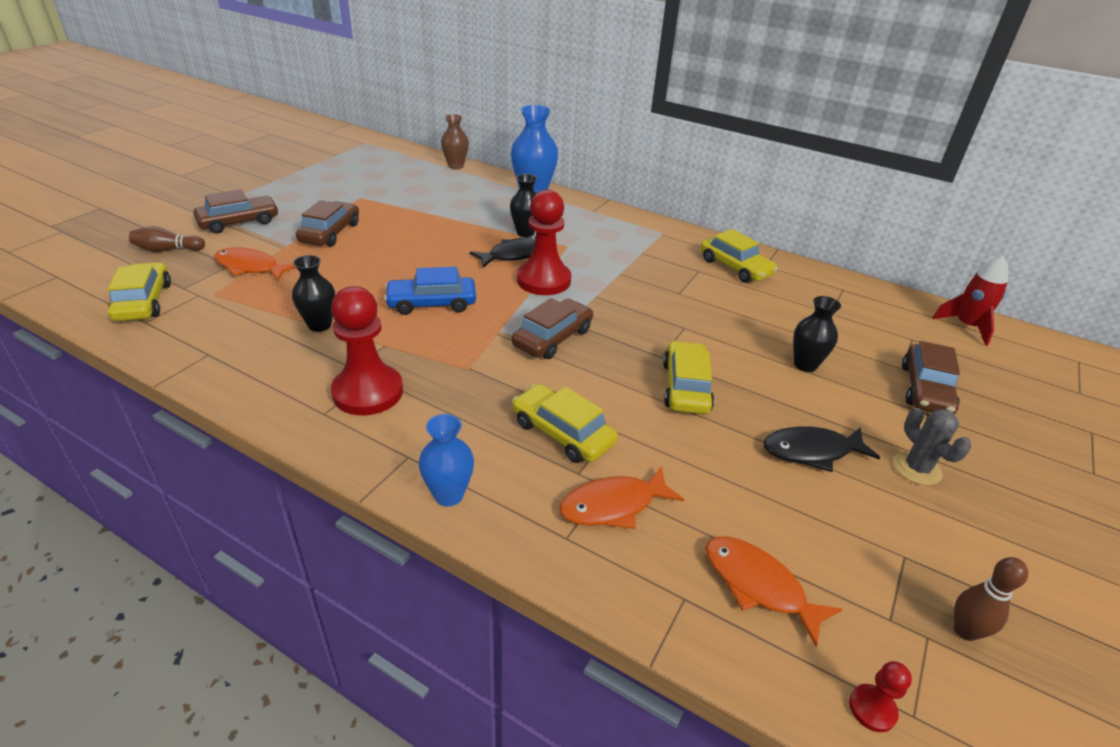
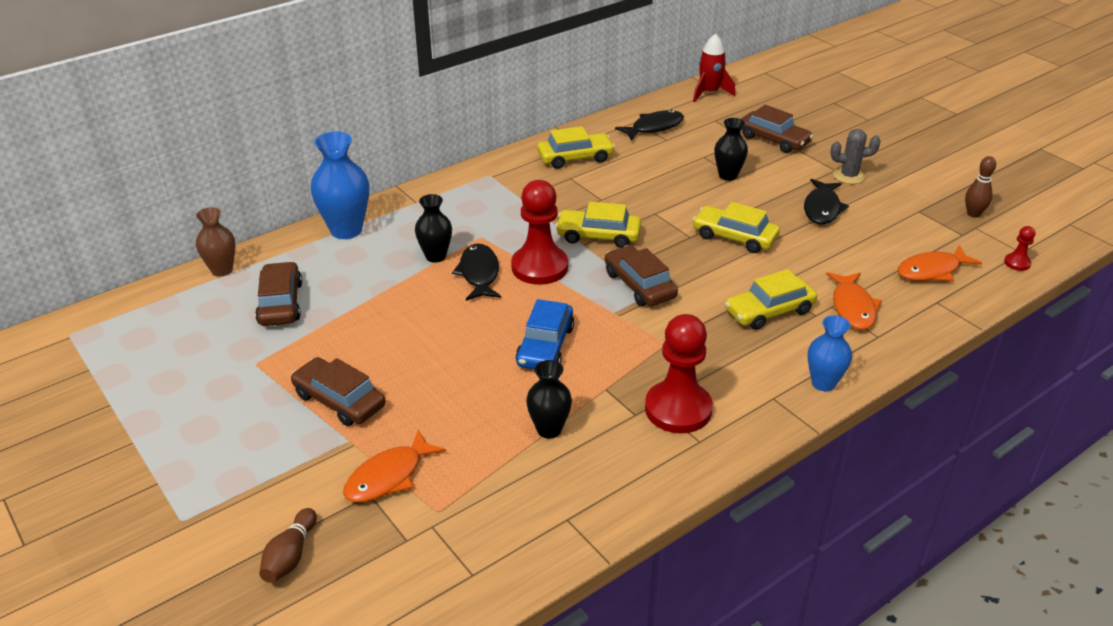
camera: 65 degrees left, 0 degrees up
yellow car [108,262,171,321] -> yellow car moved to [555,202,641,248]
brown car [193,189,279,233] -> brown car moved to [255,262,302,326]
none -> black fish [615,110,684,141]

